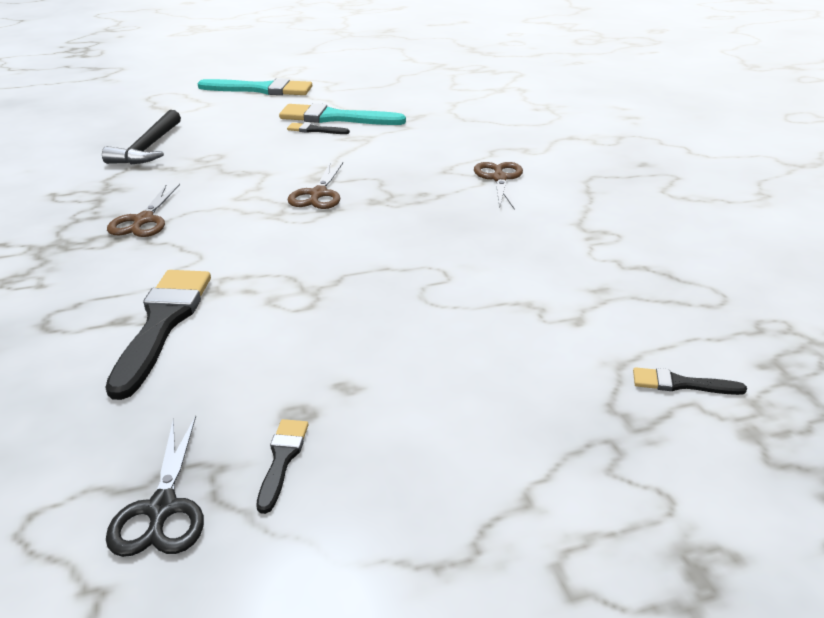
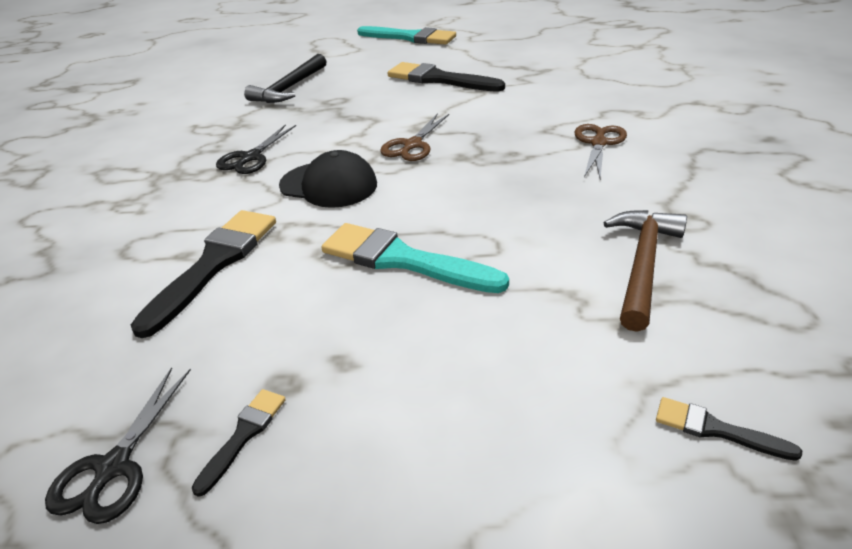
camera: 20 degrees right, 5 degrees up
brown scissors [107,184,180,237] -> black scissors [216,124,296,174]
turquoise brush [279,103,406,125] -> turquoise brush moved to [321,223,509,293]
black brush [287,123,350,134] -> black brush [388,62,505,92], size x2.08
none -> black cap [279,150,377,208]
none -> brown hammer [604,210,687,332]

